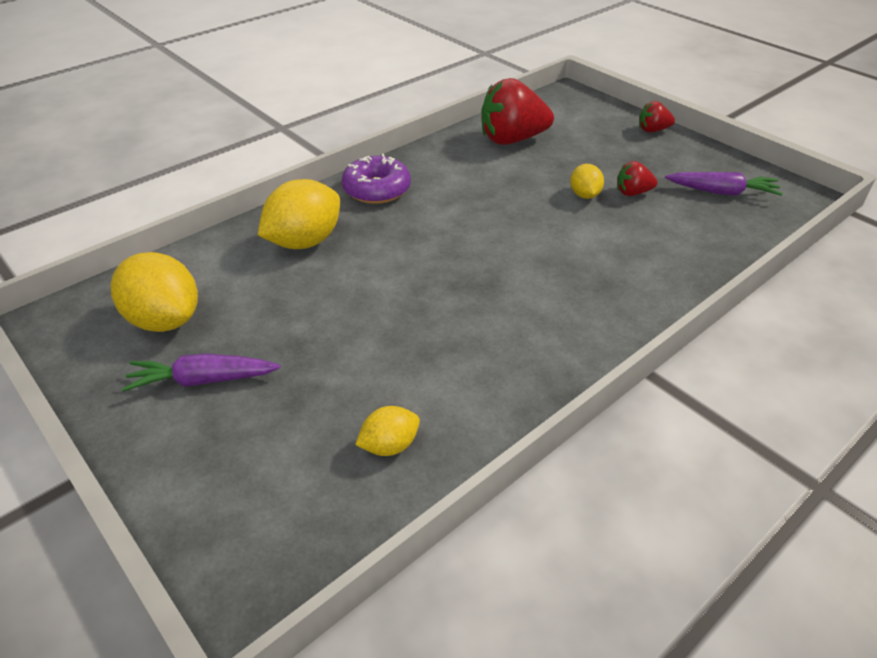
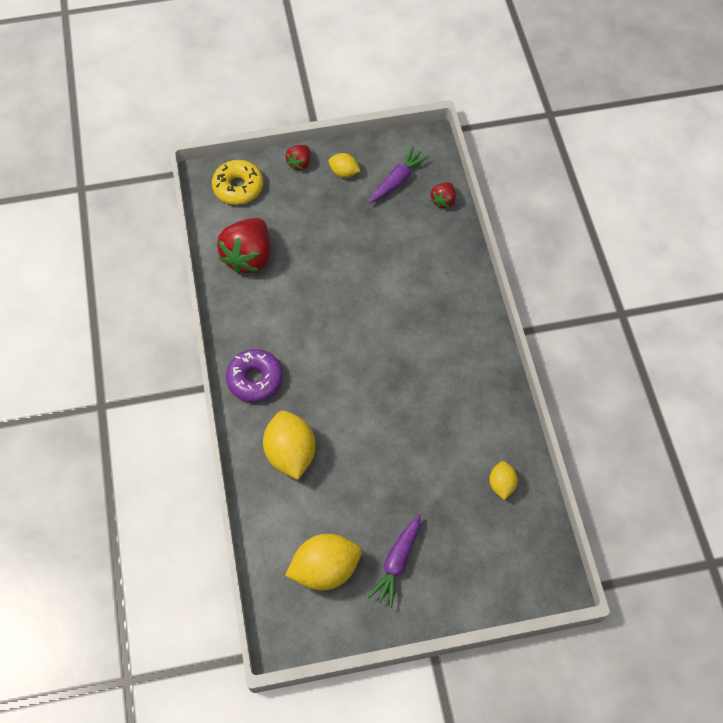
camera: 60 degrees left, 20 degrees up
yellow lemon [570,164,604,199] -> yellow lemon moved to [328,153,360,178]
red strawberry [617,161,658,196] -> red strawberry moved to [431,182,456,208]
none -> yellow donut [212,160,264,205]

